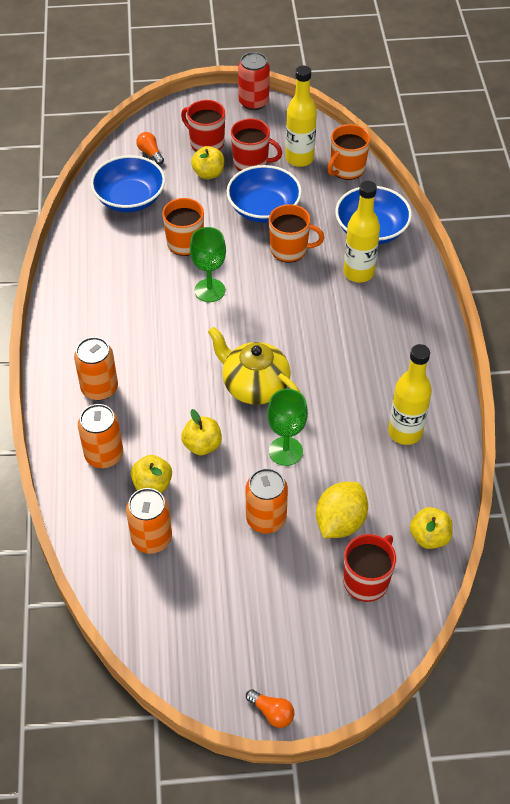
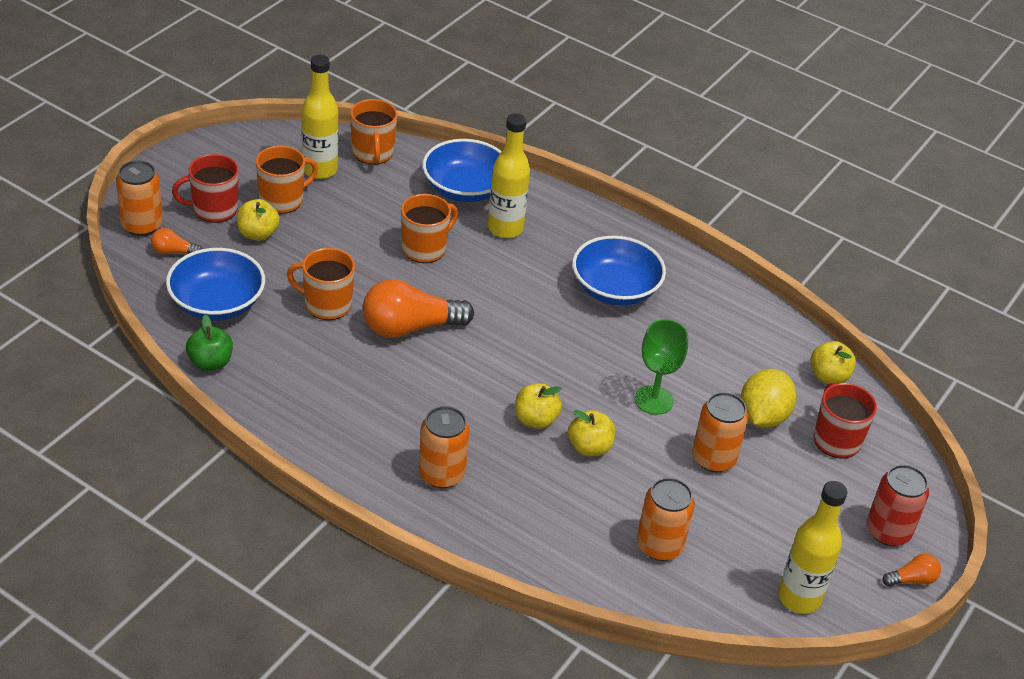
camera: 55 degrees left, 10 degrees down
orange can [78,404,123,468] -> orange can moved to [116,160,163,236]
yellow apple [131,455,172,493] -> yellow apple moved to [515,383,562,429]
green goblet [190,227,226,302] -> orange light bulb [363,279,474,338]
yellow teapot [208,327,300,405] -> none
blue bowl [227,165,302,223] -> blue bowl moved to [572,236,666,305]
red mug [231,118,282,171] -> orange mug [256,146,318,214]
red can [238,52,270,110] -> red can moved to [866,465,929,546]
yellow lemon [316,482,368,538] -> yellow lemon turned 45 degrees clockwise [740,369,797,428]
yellow bottle [388,344,432,445] -> yellow bottle moved to [778,481,847,614]
none -> green apple [186,314,233,371]

